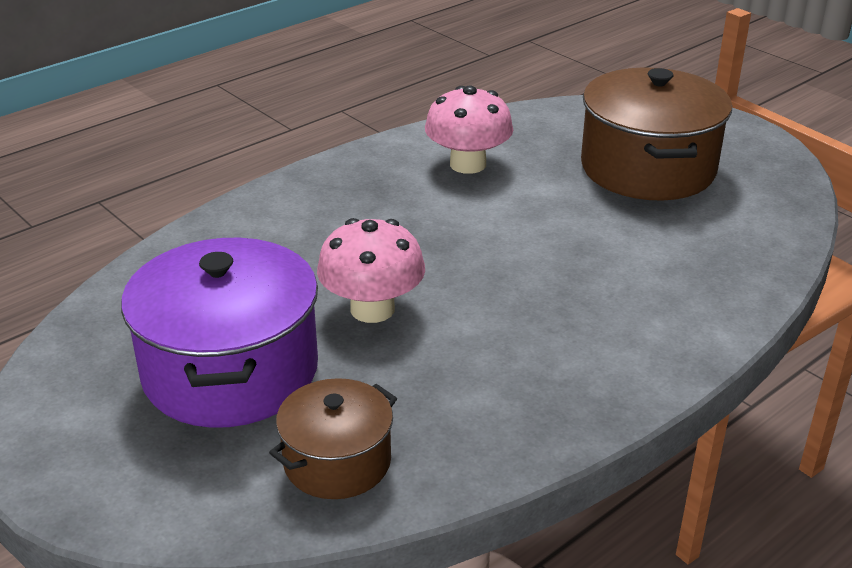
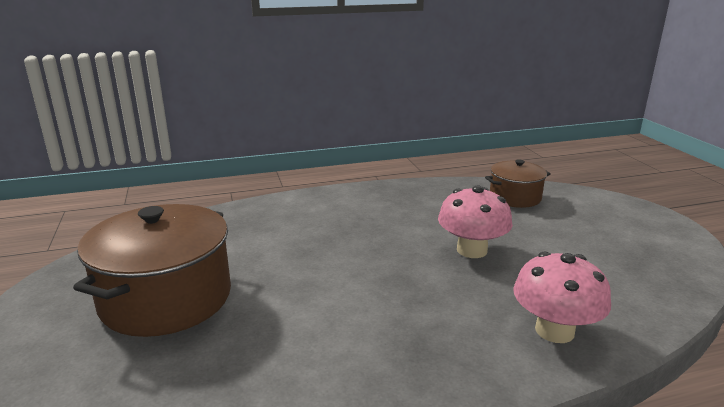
camera: 155 degrees left, 10 degrees down
purple pot [121,238,318,428] -> none
pink mushroom [425,85,513,174] -> pink mushroom moved to [513,252,611,343]

